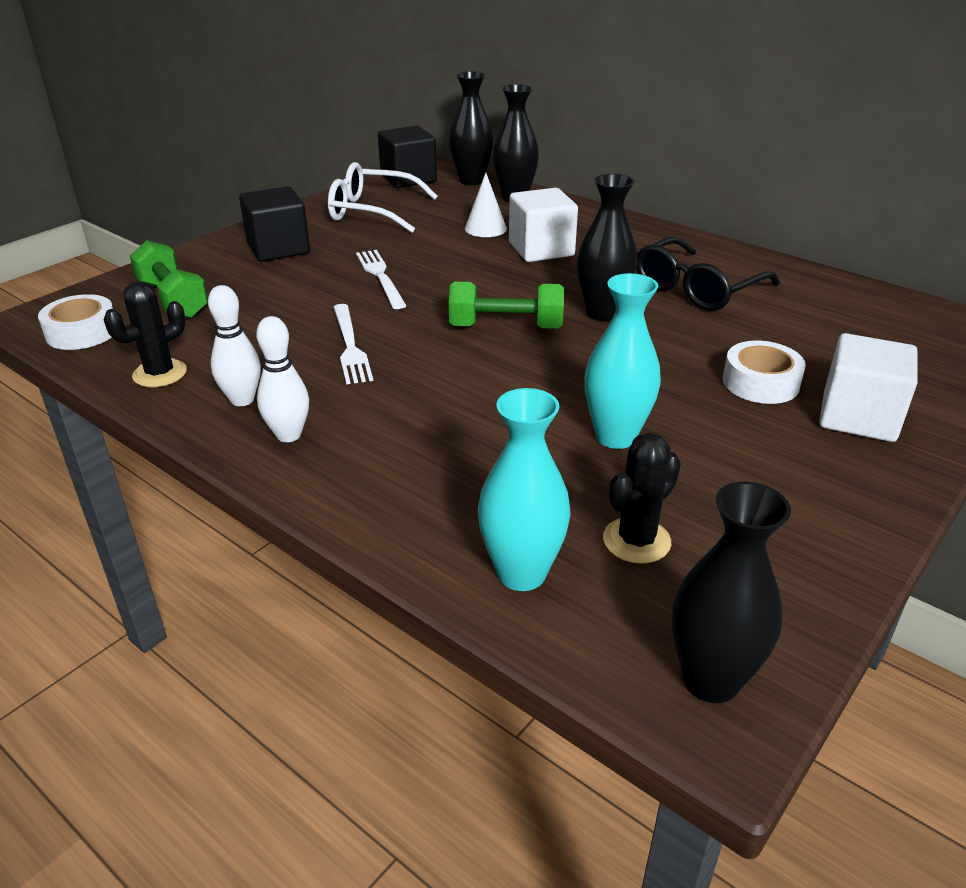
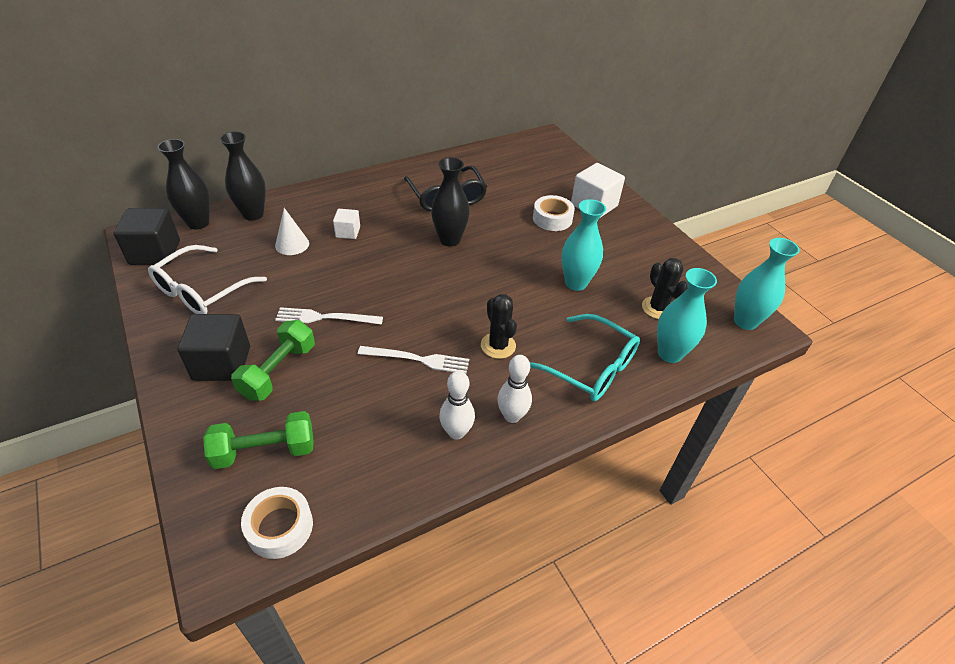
camera: 70 degrees left, 10 degrees up
black cactus [103,281,187,387] -> black cactus moved to [481,294,517,359]
green dumbbell [449,282,564,329] -> green dumbbell moved to [231,320,315,401]
white cube [509,188,578,262] -> white cube [333,209,360,239], size x0.55
black vase [672,481,791,703] -> turquoise vase [734,238,799,330]
none -> turquoise glasses [530,314,640,401]

